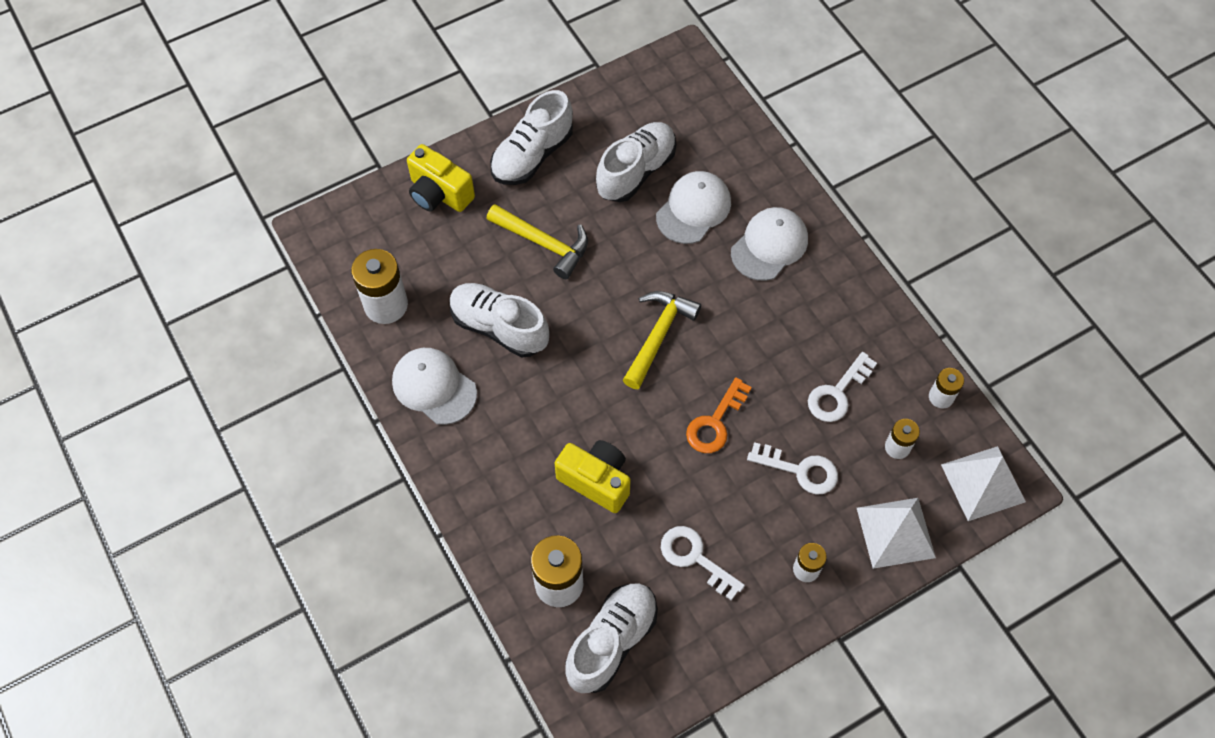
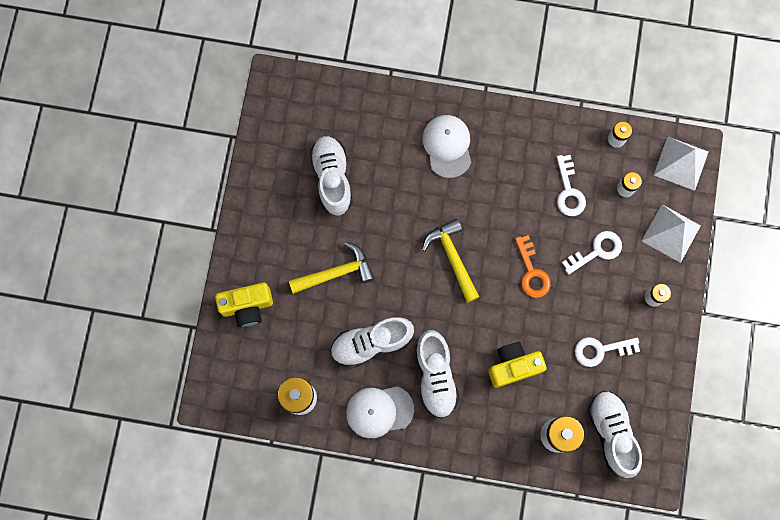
camera: 50 degrees left, 15 degrees up
white shoe [490,90,573,185] -> white shoe moved to [415,330,459,419]
white cap [656,171,731,244] -> none

